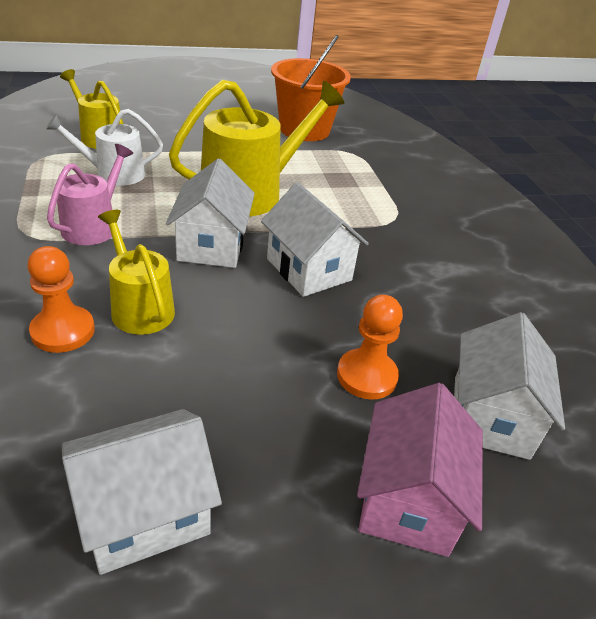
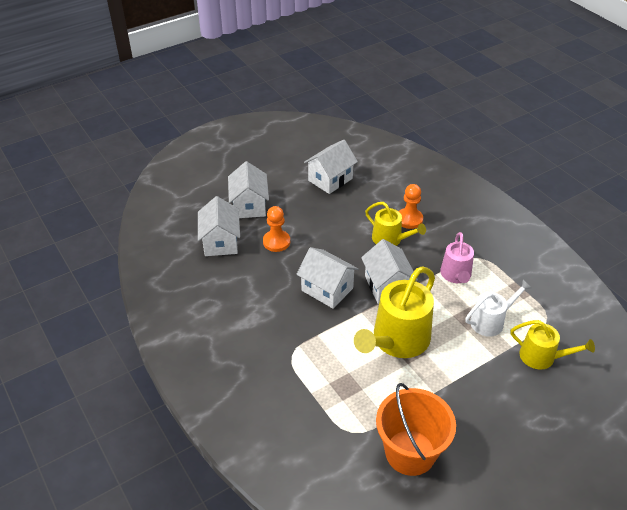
camera: 165 degrees right, 5 degrees up
pink house [357,383,483,557] -> white house [228,161,269,218]

